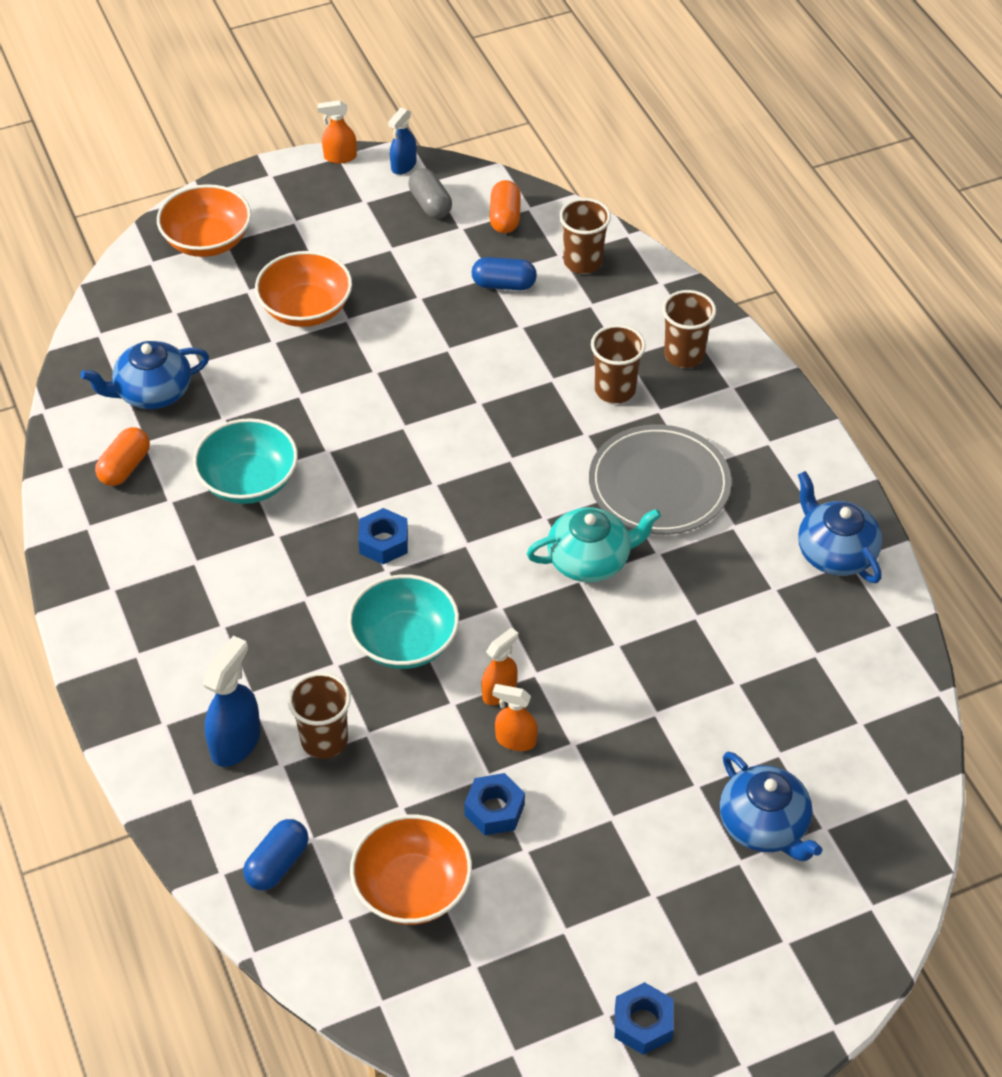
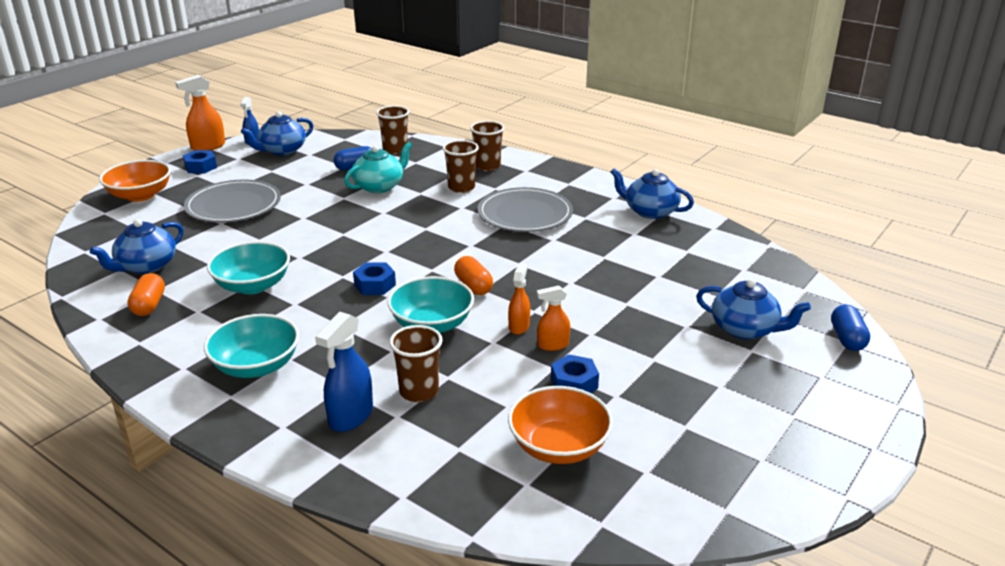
camera: 30 degrees left, 20 degrees down
blue spray bottle [202,636,261,767] -> blue spray bottle turned 150 degrees counterclockwise [315,312,373,432]
blue capsule [243,819,309,890] -> blue capsule moved to [831,304,870,351]
orange bowl [255,251,352,327] -> grey plate [184,179,281,223]
orange spray bottle [318,100,357,164] -> orange spray bottle [175,75,225,151], size x1.58
grey capsule [408,168,452,219] -> blue teapot [241,111,313,156]
orange capsule [490,180,521,233] -> orange capsule moved to [454,256,493,295]
turquoise teapot [526,507,661,583] -> turquoise teapot moved to [344,142,412,193]
blue nut [615,982,674,1055] -> blue nut moved to [183,150,217,174]
none -> turquoise bowl [204,314,299,378]

